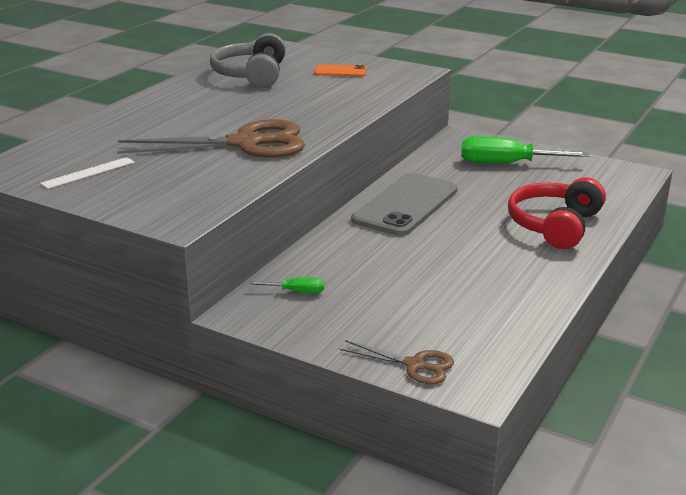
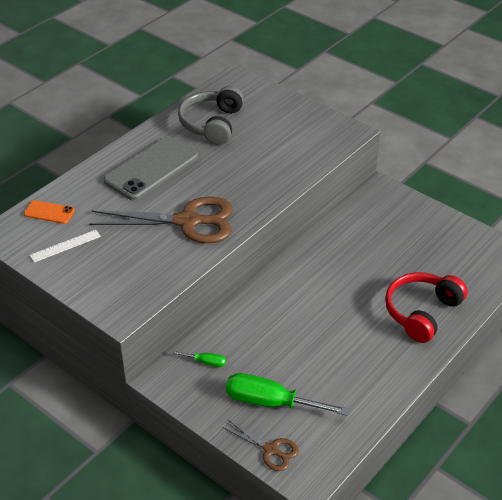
camera: 10 degrees right, 15 degrees up
orange phone [314,65,367,77] -> orange phone moved to [24,200,75,224]
grey phone [351,173,457,236] -> grey phone moved to [103,137,198,200]
green screwdriver [461,136,590,164] -> green screwdriver moved to [226,373,349,415]

